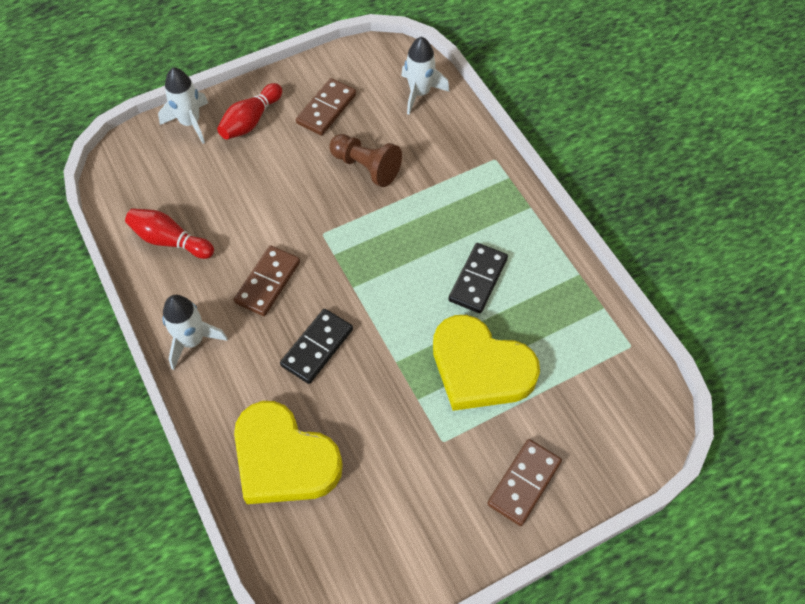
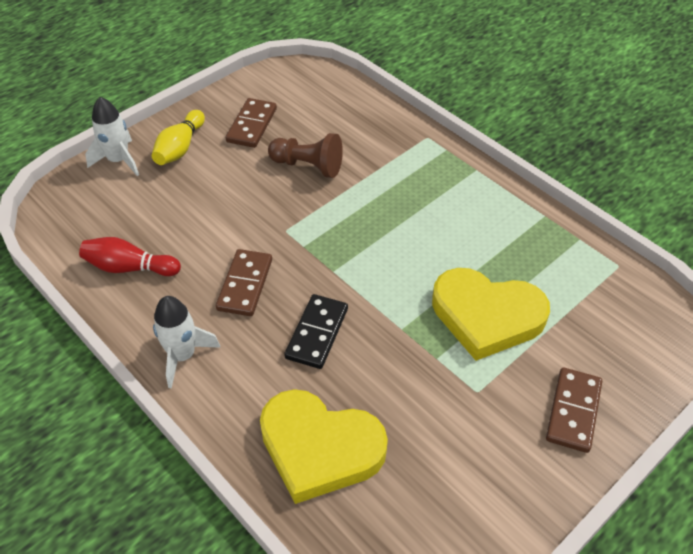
camera: 15 degrees left, 10 degrees down
red bowling pin [217,83,282,139] -> yellow bowling pin [152,110,205,165]
white rocket [401,37,450,115] -> none
black domino [448,243,508,313] -> none

